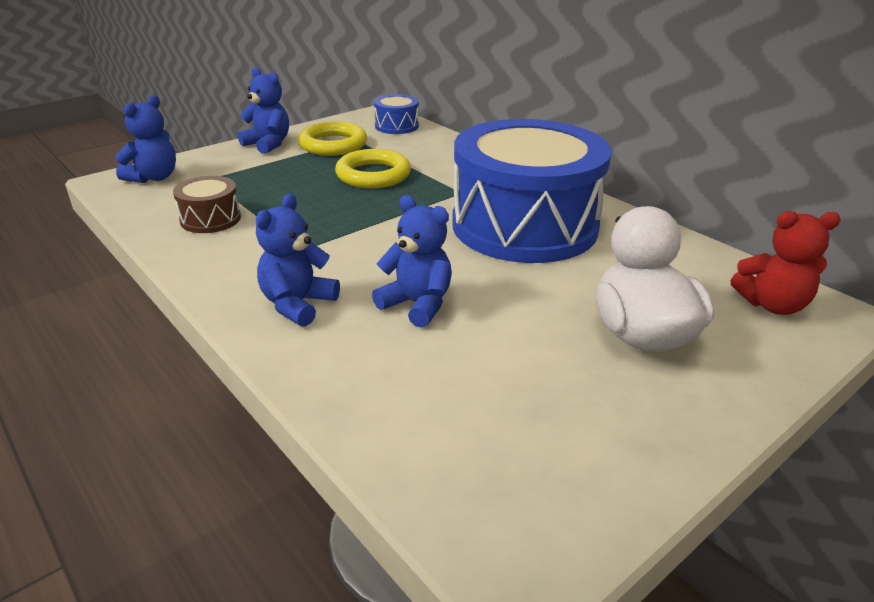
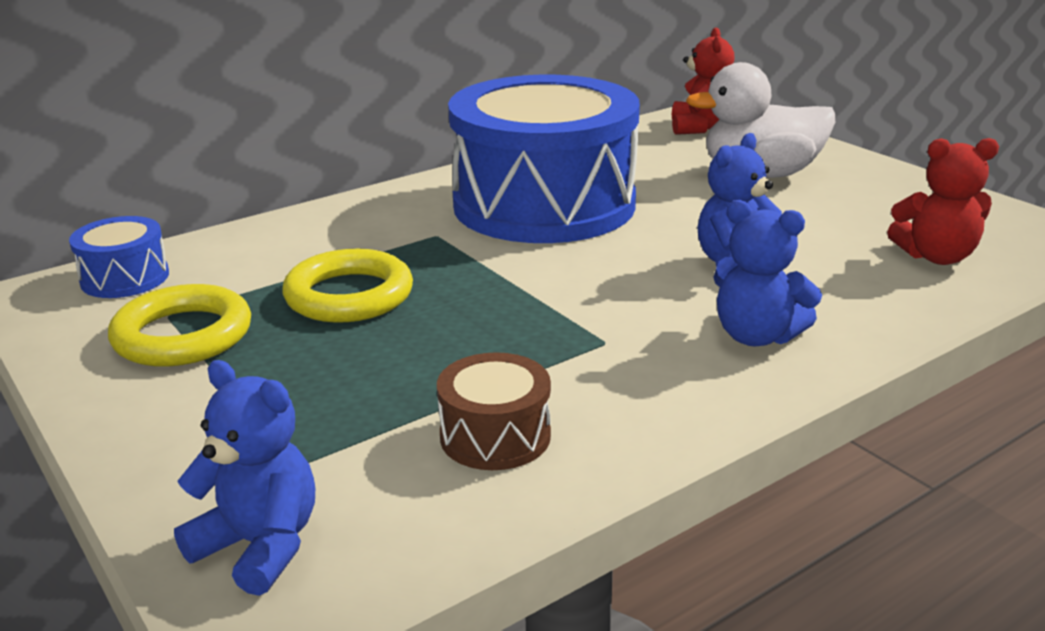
camera: 85 degrees left, 5 degrees down
blue teddy bear [238,67,289,154] -> none
none -> red teddy bear [887,138,999,265]

